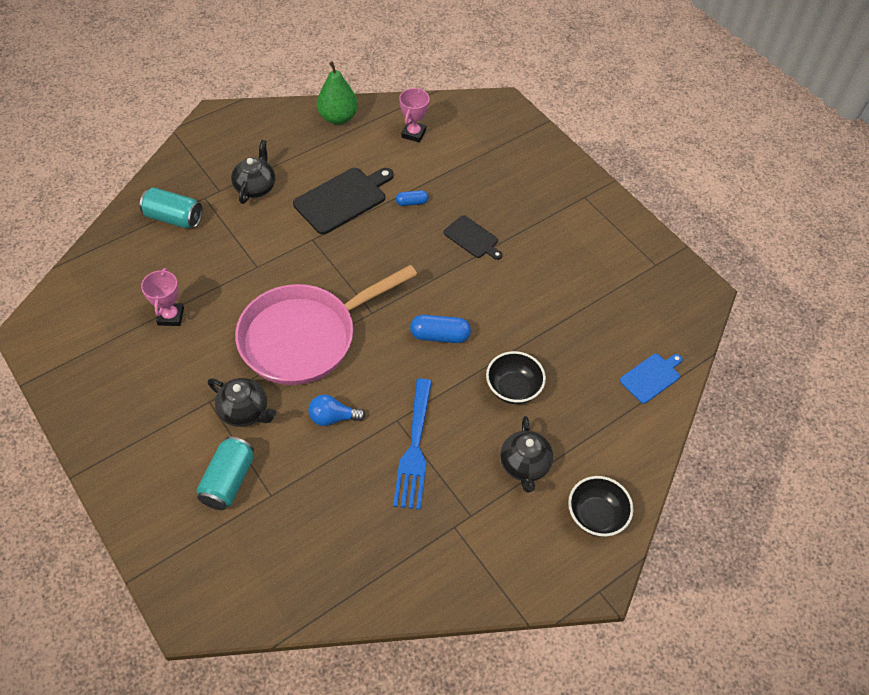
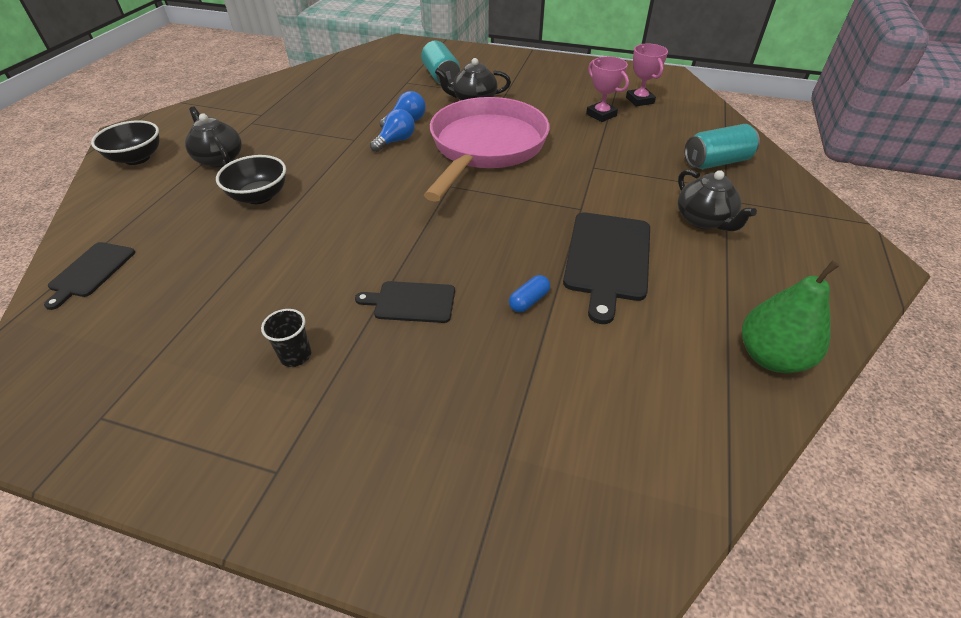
camera: 145 degrees right, 10 degrees down
blue fork [393,379,432,510] -> none
pink trophy [399,88,429,143] -> pink trophy moved to [626,44,668,107]
blue capsule [410,315,471,343] -> none
blue cutting board [620,354,683,404] -> black cutting board [44,242,135,310]
none -> black cup [261,309,311,367]
none -> blue light bulb [370,109,415,152]

